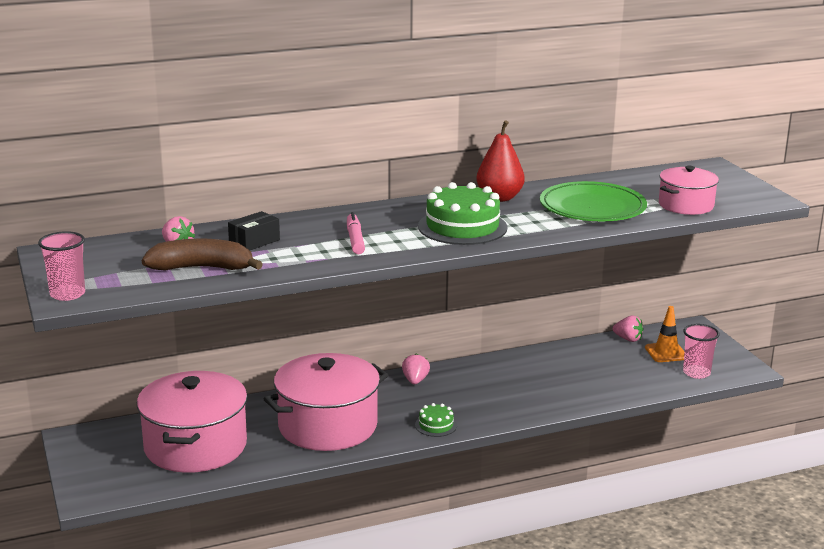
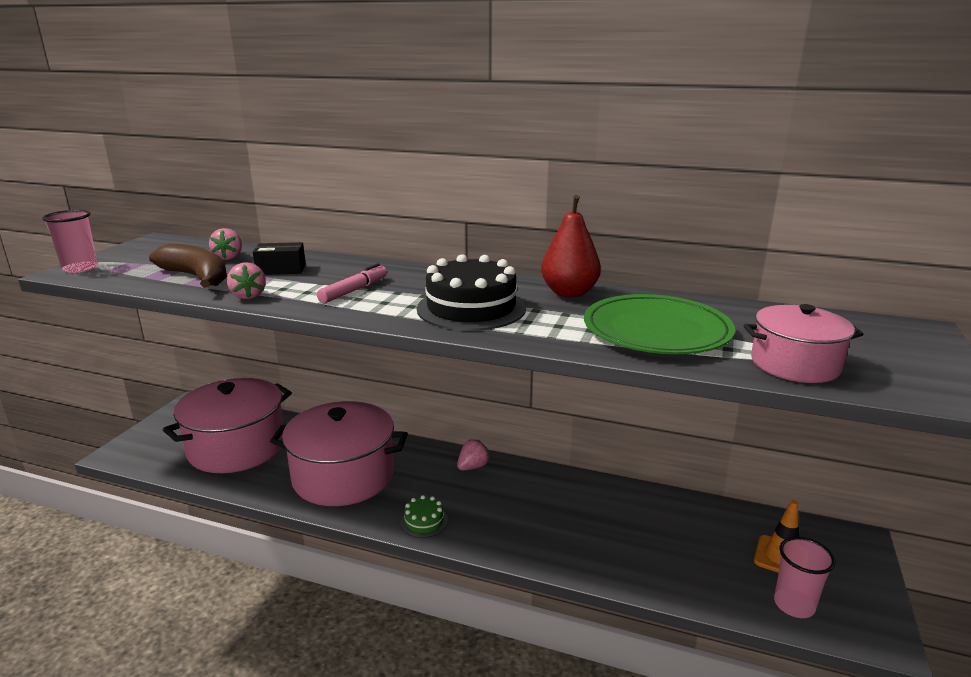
camera: 40 degrees right, 0 degrees up
green cake [418,182,507,245] -> black cake [417,254,526,331]
pink strawberry [613,316,643,342] -> pink strawberry moved to [227,262,266,299]

